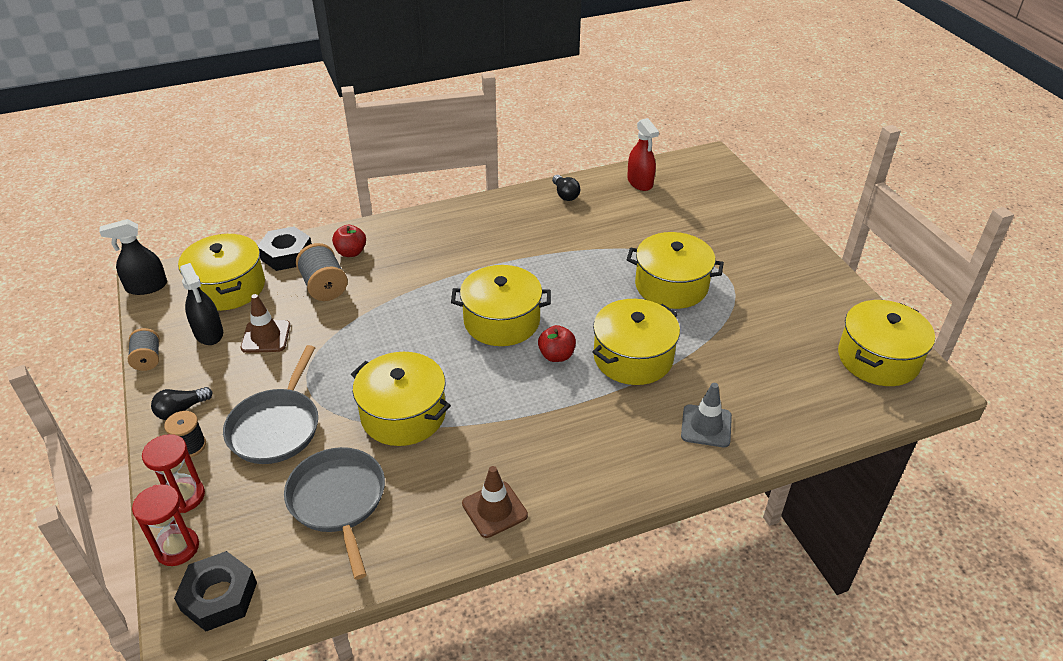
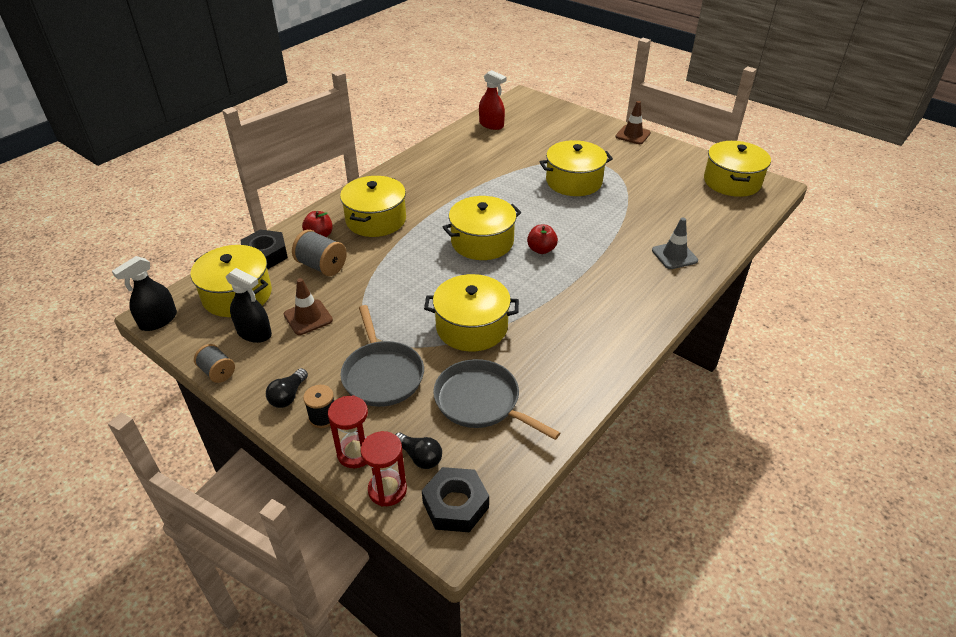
camera: 30 degrees left, 0 degrees up
brown traffic cone [462,466,528,538] -> brown traffic cone moved to [616,101,651,144]
black light bulb [552,175,580,201] -> black light bulb moved to [395,432,442,469]
yellow pot [592,299,680,385] -> yellow pot moved to [340,176,406,237]

